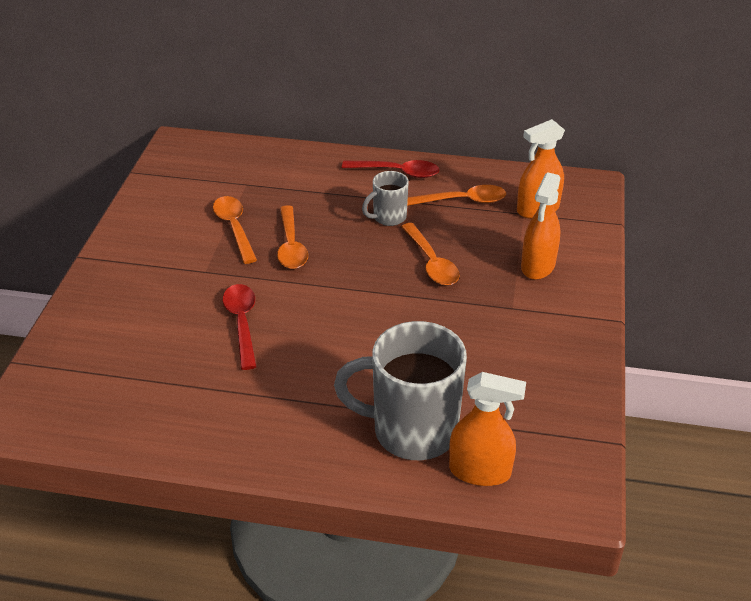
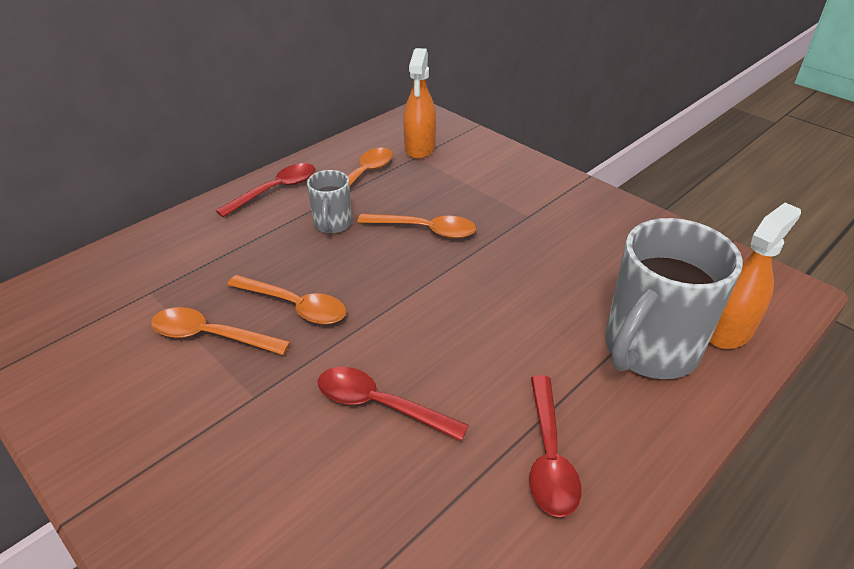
camera: 55 degrees left, 0 degrees up
orange spray bottle [521,172,561,280] -> none
none -> red spoon [529,375,582,517]

